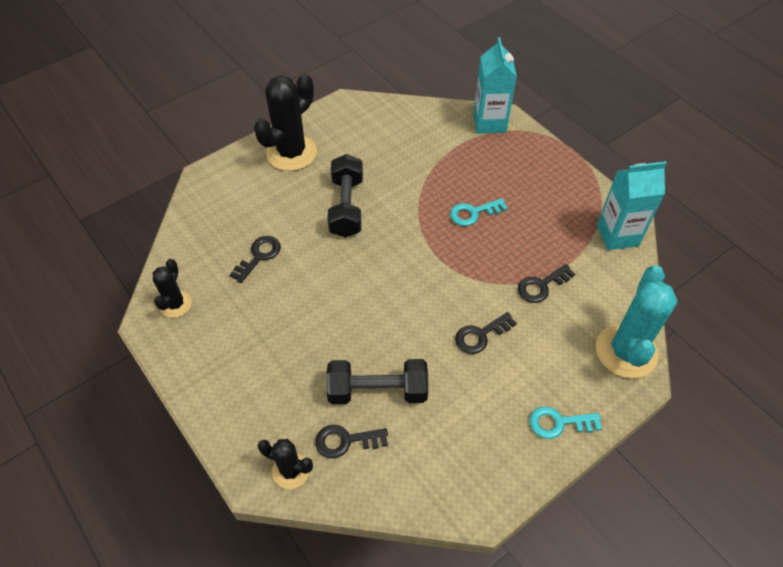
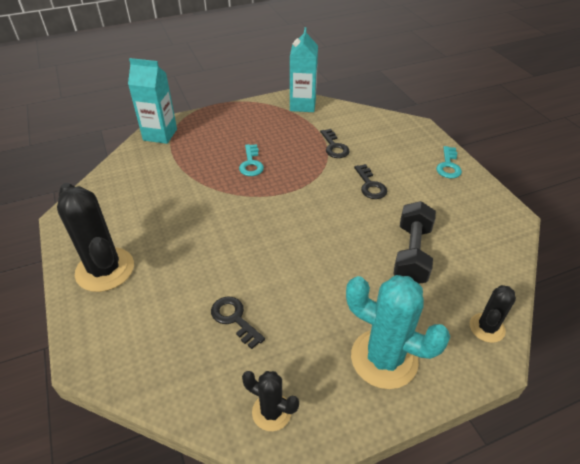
camera: 75 degrees left, 10 degrees down
black key [315,425,388,458] -> none
black dumbbell [327,154,363,238] -> none
turquoise cactus [596,265,678,378] -> turquoise cactus moved to [346,275,450,389]

